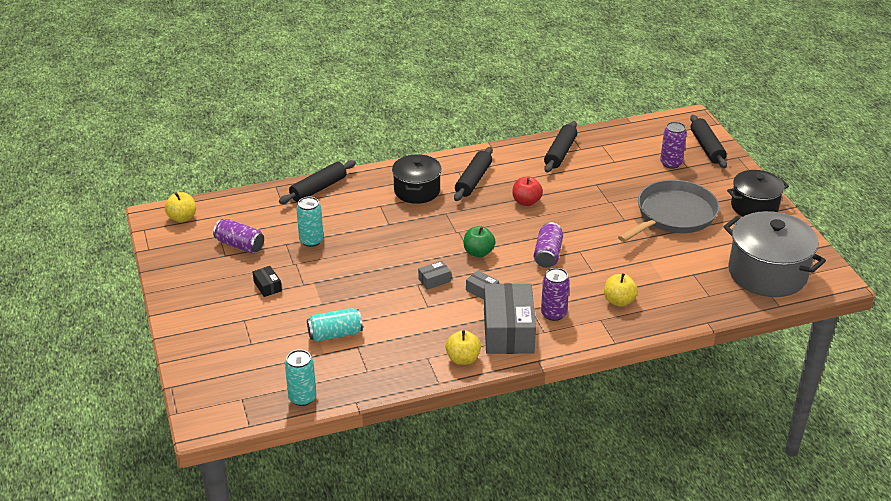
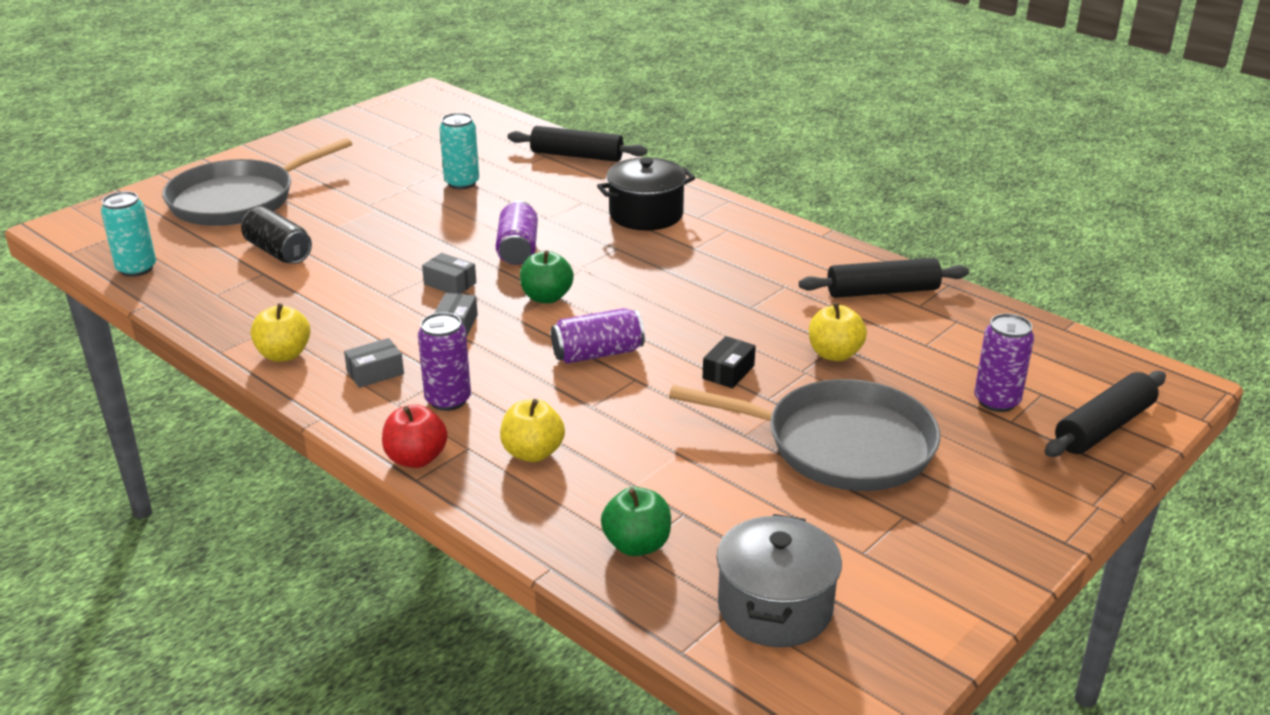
camera: 60 degrees right, 5 degrees down
yellow apple [165,192,196,222] -> yellow apple moved to [809,302,867,361]
purple can [213,219,264,253] -> purple can moved to [496,201,538,265]
black box [253,266,282,297] -> black box moved to [703,336,756,389]
turquoise can [307,308,363,342] -> black can [241,207,312,264]
black rolling pin [454,147,493,201] -> none
grey box [484,283,536,354] -> grey box [344,338,404,388], size x0.42
red apple [512,177,543,206] -> red apple moved to [382,404,448,468]
grey pot [723,211,826,297] -> grey pot [716,514,842,647], size x0.64
black pot [727,170,789,216] -> none
none -> grey pan [162,138,352,226]
none -> green apple [601,487,671,556]

